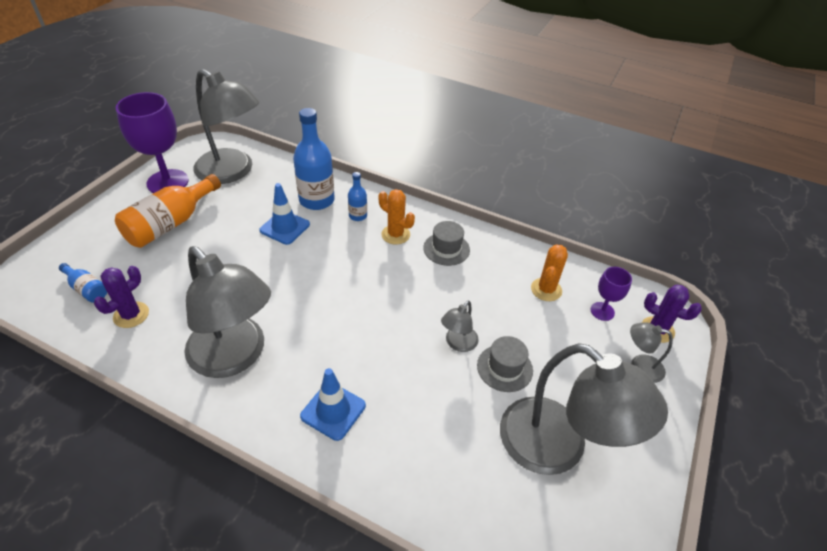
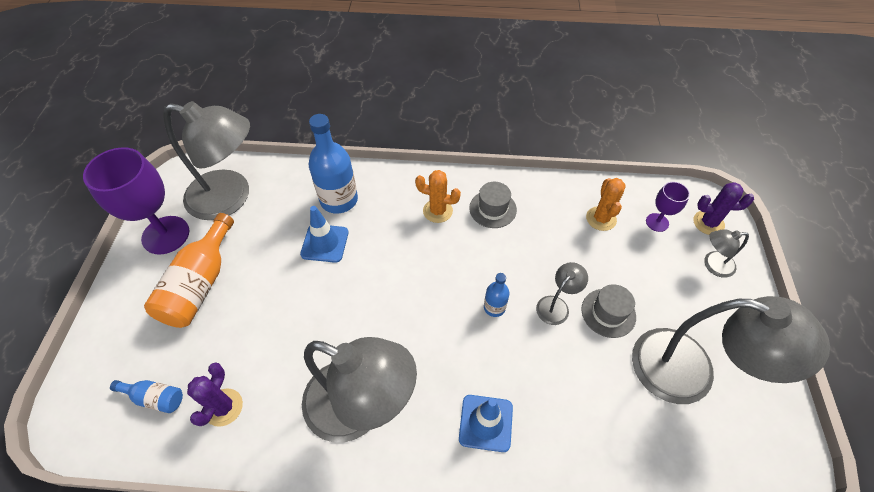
camera: 20 degrees left, 10 degrees up
blue bottle [348,172,367,221] -> blue bottle moved to [484,273,509,317]
grey lamp [441,301,479,352] -> grey lamp turned 150 degrees counterclockwise [536,262,588,325]

